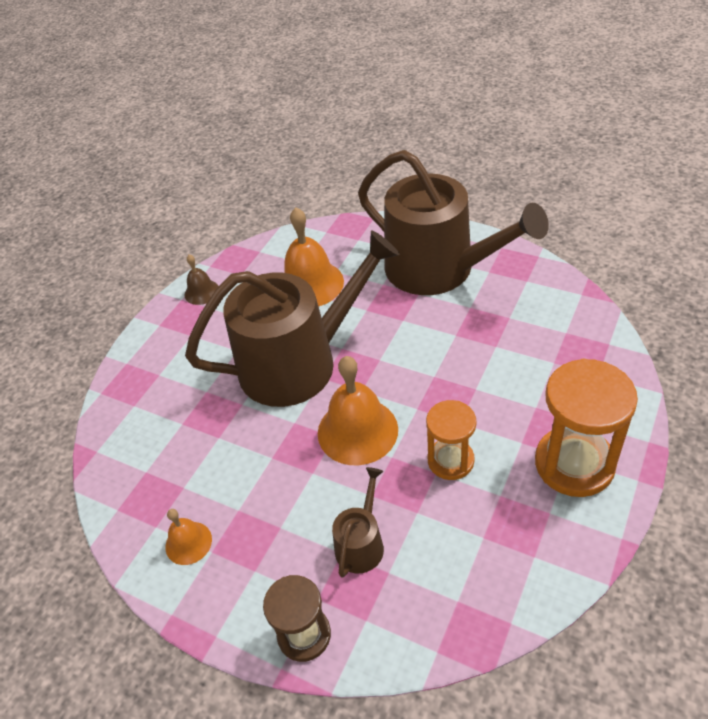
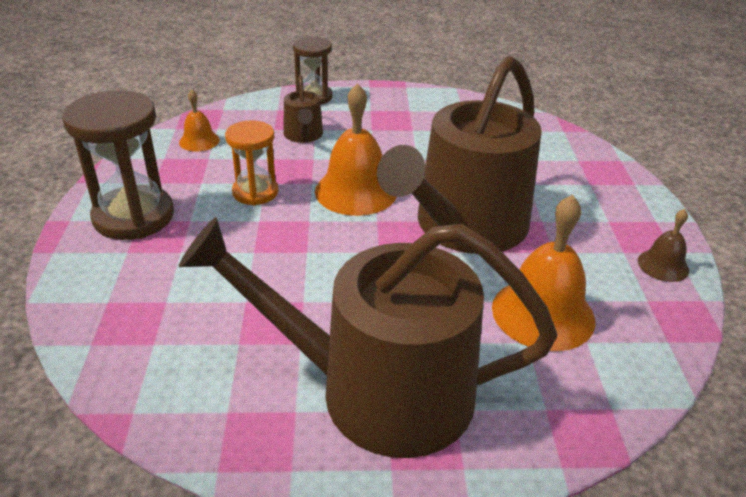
camera: 145 degrees right, 10 degrees down
orange bell [166,509,212,565] -> orange bell moved to [179,90,220,152]
orange hourglass [535,359,638,497] -> brown hourglass [63,90,174,240]

